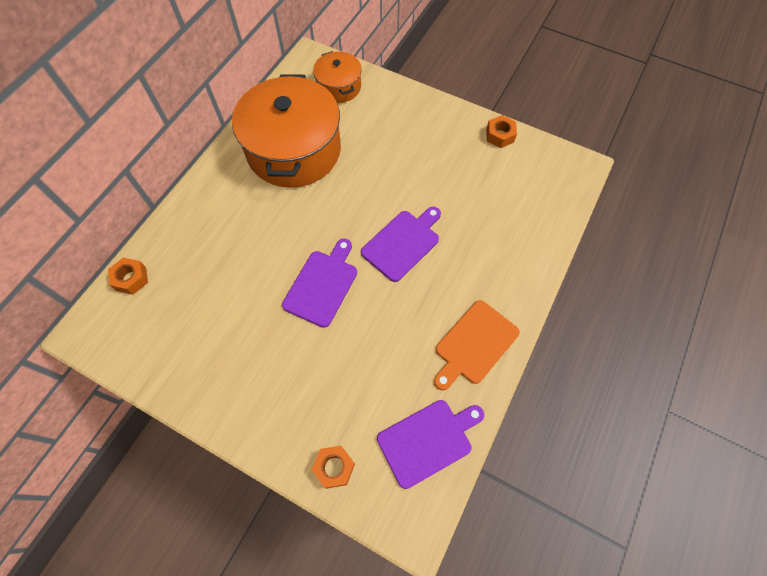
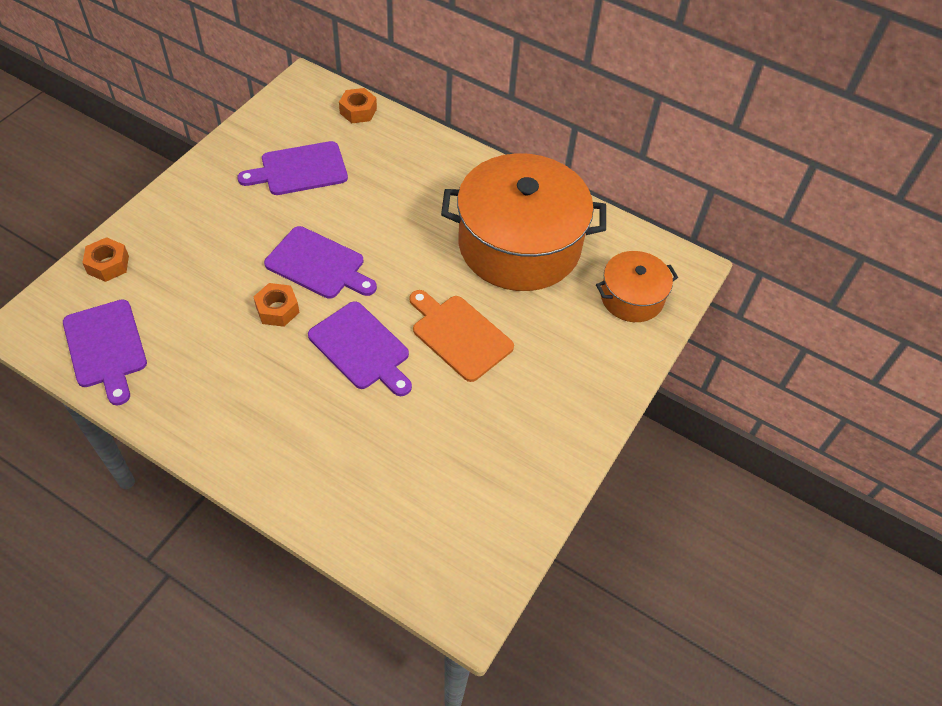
camera: 90 degrees right, 10 degrees down
orange cutting board [434,300,520,390] -> orange cutting board moved to [410,290,514,382]
orange nut [486,115,517,148] -> orange nut moved to [254,283,300,327]
none -> purple cutting board [237,141,348,195]

